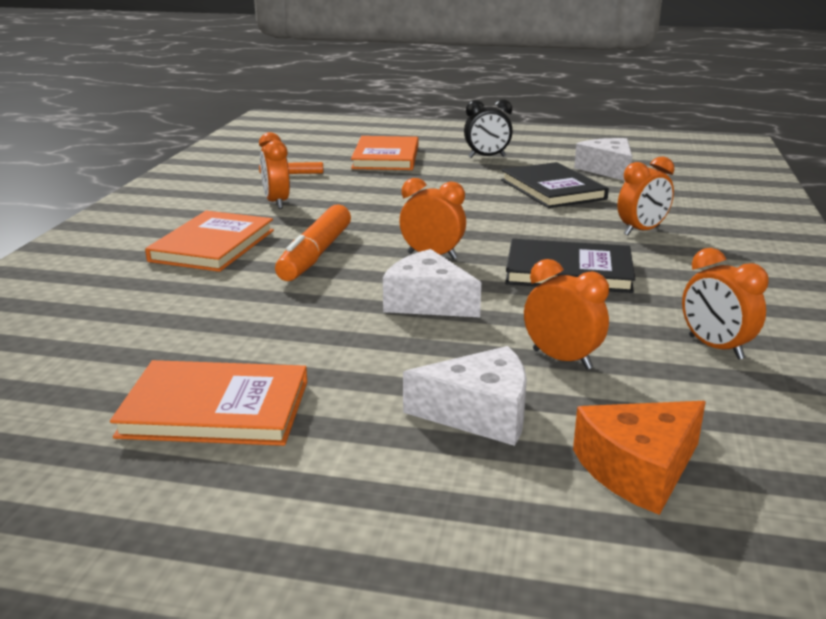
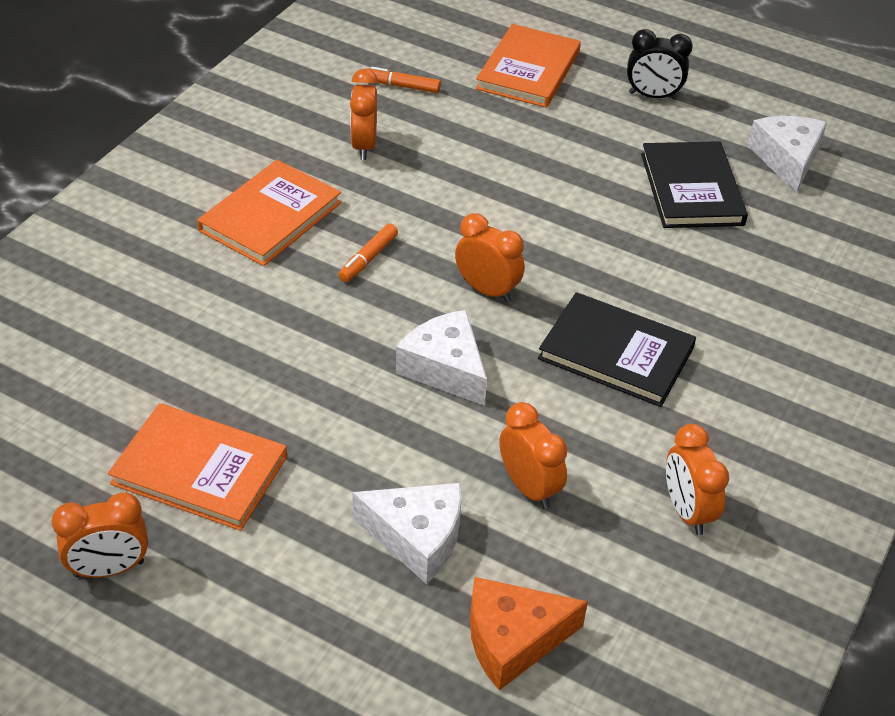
camera: 15 degrees right, 20 degrees up
orange marker [275,204,351,281] -> orange marker [338,223,398,282], size x0.53
orange clock [617,156,674,235] -> orange clock moved to [52,493,148,578]

